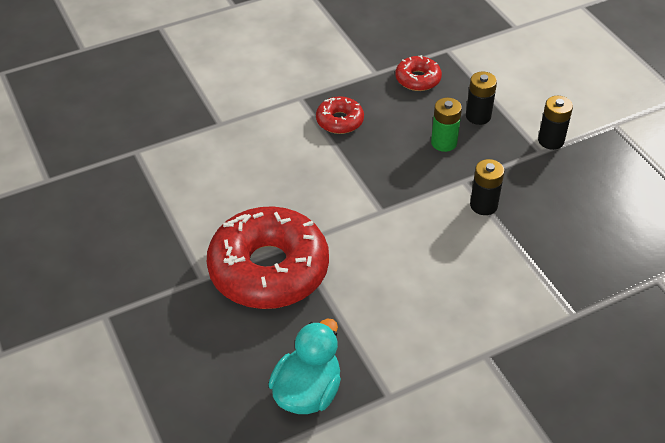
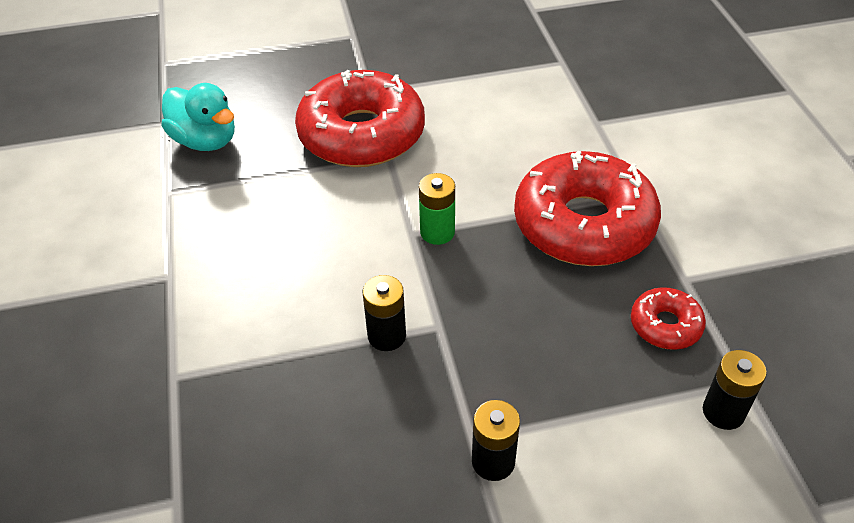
camera: 105 degrees right, 0 degrees up
red donut [316,96,364,134] -> red donut [514,150,661,266], size x2.18
green battery [431,98,462,152] -> green battery moved to [419,173,455,245]
black battery [466,72,497,125] -> black battery moved to [703,350,767,430]

